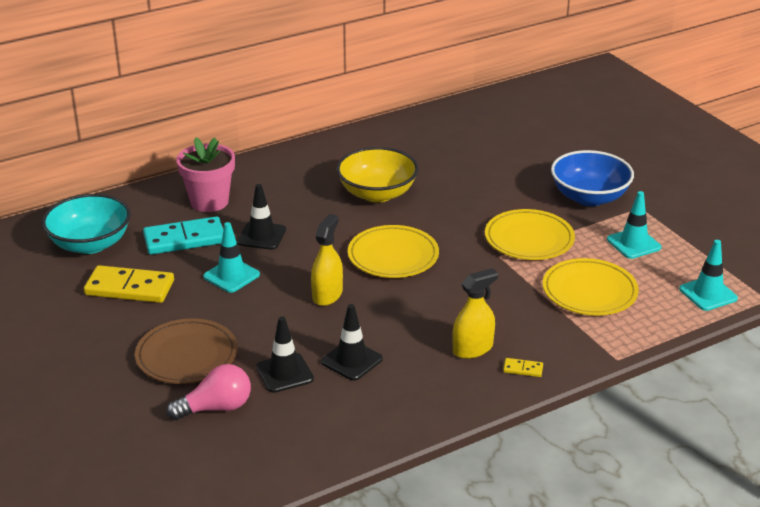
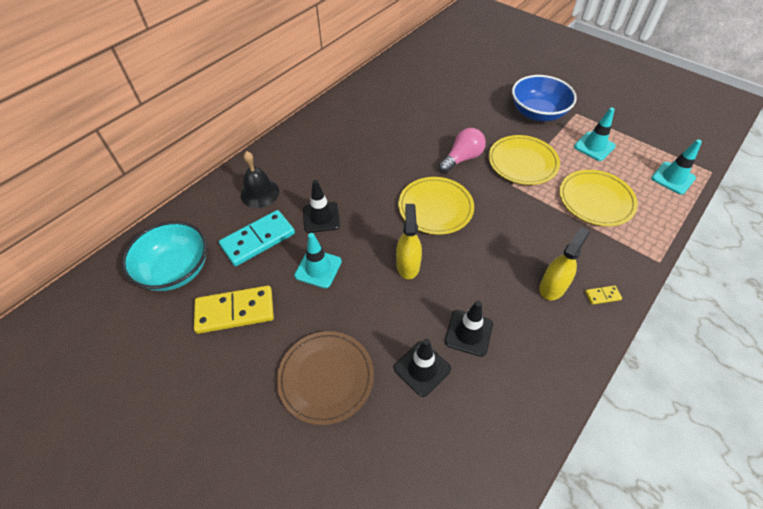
camera: 20 degrees left, 20 degrees up
pink light bulb [166,364,251,420] -> pink light bulb moved to [439,128,486,173]
pink flower pot [176,137,235,212] -> black bell [241,151,279,208]
yellow bowl [336,147,418,203] -> none

